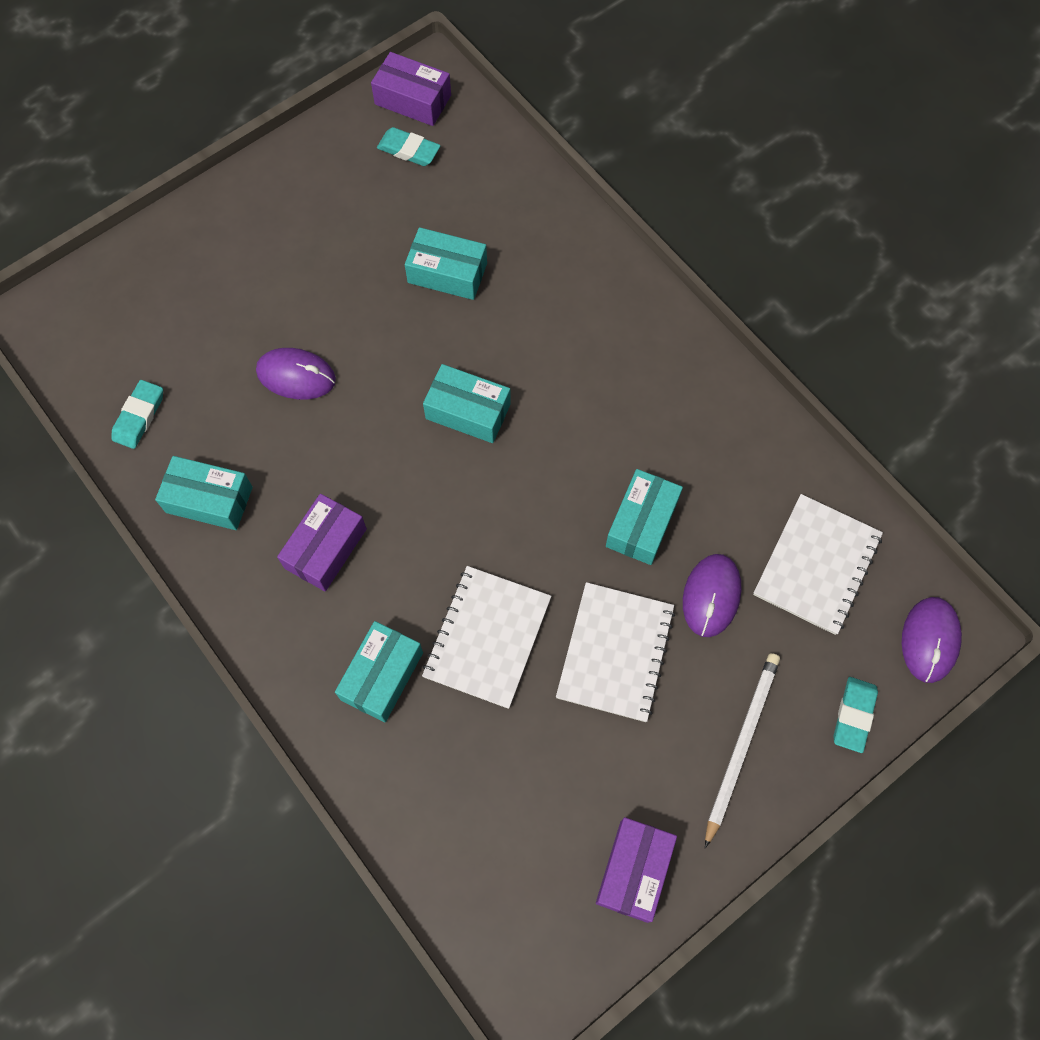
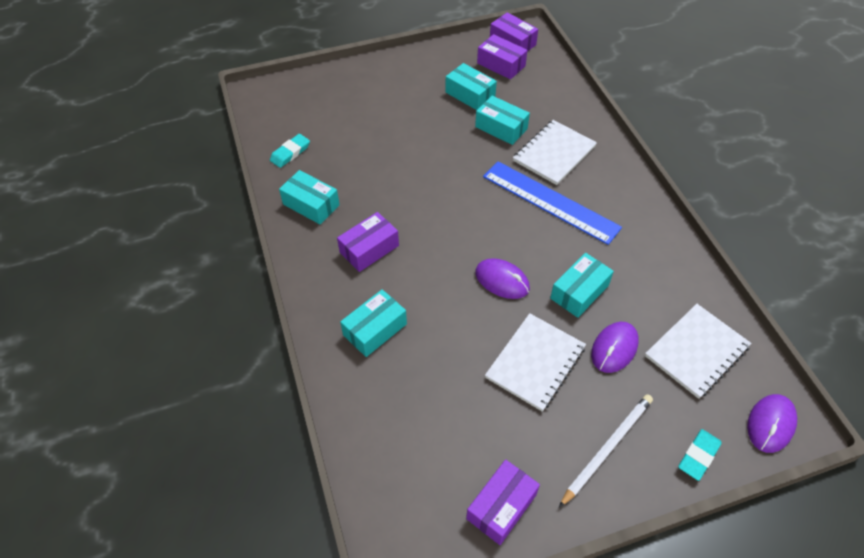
camera: 20 degrees right, 15 degrees down
purple mouse [256,348,336,399] -> purple mouse moved to [475,258,530,299]
turquoise eraser [377,127,441,166] -> purple box [477,34,527,79]
white notebook [422,566,551,709] -> white notebook moved to [513,120,597,185]
turquoise box [423,364,511,443] -> turquoise box moved to [445,63,497,110]
none -> blue ruler [483,161,622,245]

